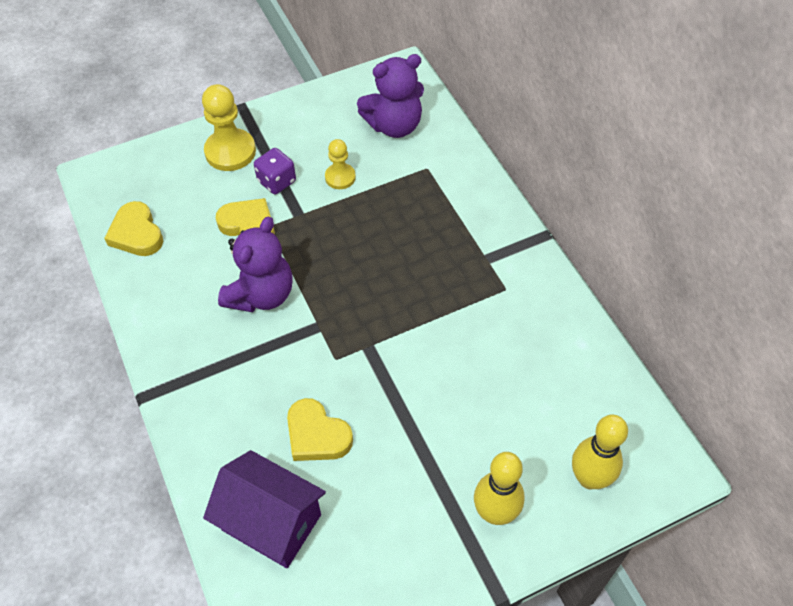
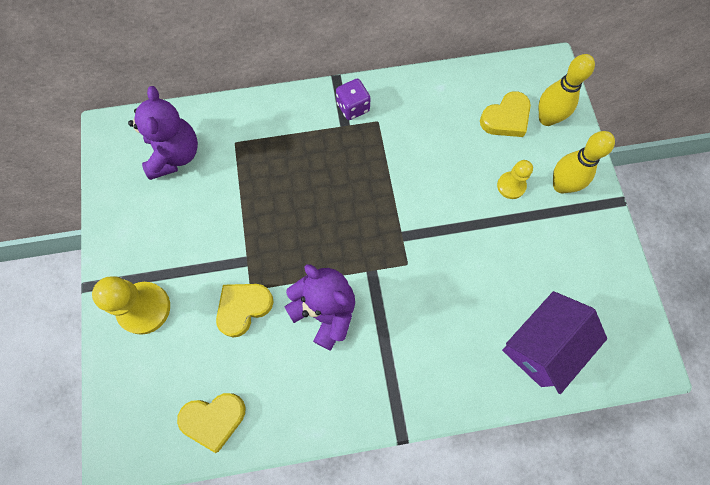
camera: 75 degrees left, 15 degrees up
purple dice [254,148,296,194] -> purple dice moved to [336,79,371,120]
yellow heart [287,398,353,461] -> yellow heart moved to [480,91,531,137]
yellow pawn [325,139,356,189] -> yellow pawn moved to [497,160,533,199]

